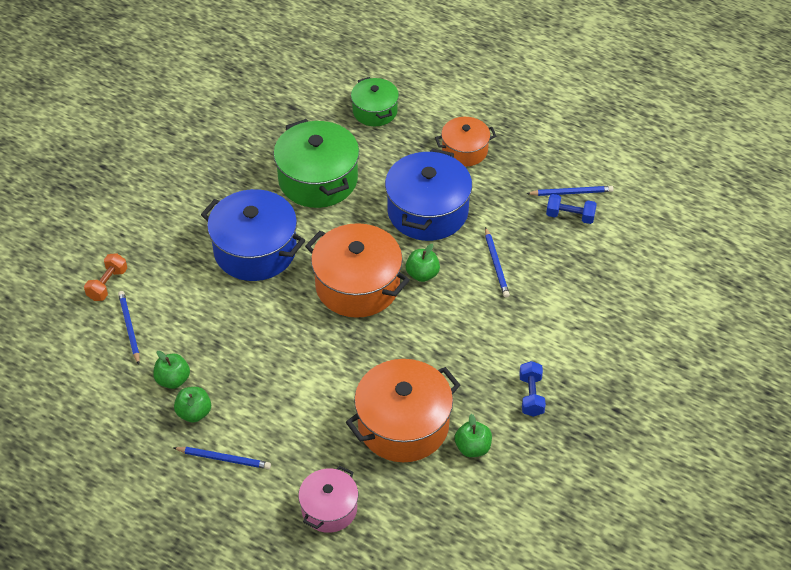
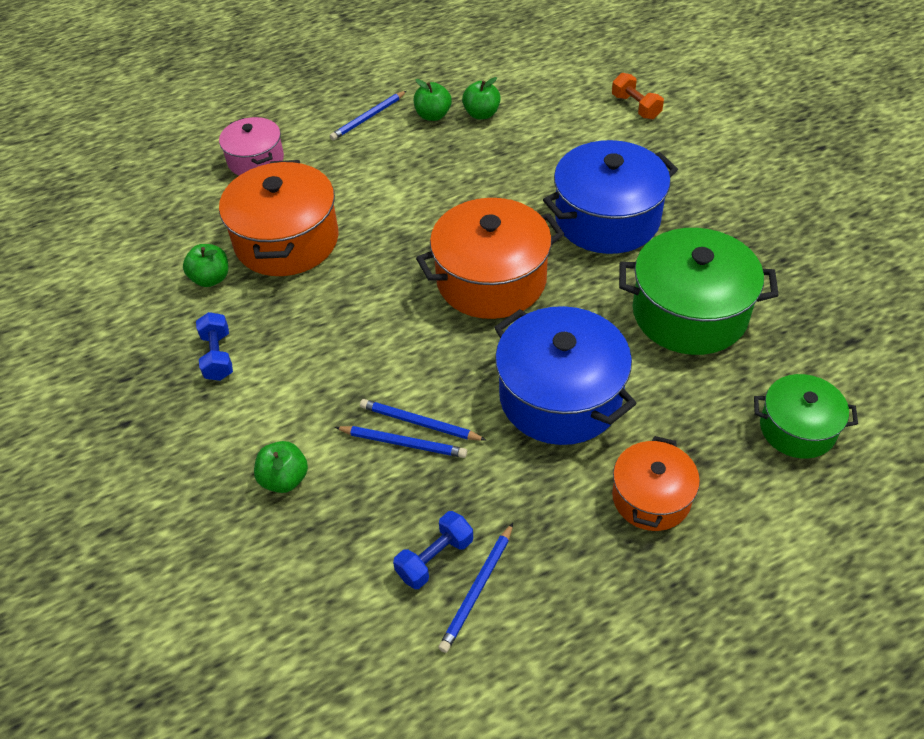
camera: 125 degrees right, 0 degrees up
blue pencil [118,291,140,365] -> blue pencil moved to [335,426,467,458]
green apple [406,244,440,282] -> green apple moved to [254,441,308,493]
blue dumbbell [519,361,546,417] -> blue dumbbell turned 45 degrees clockwise [196,312,233,381]

